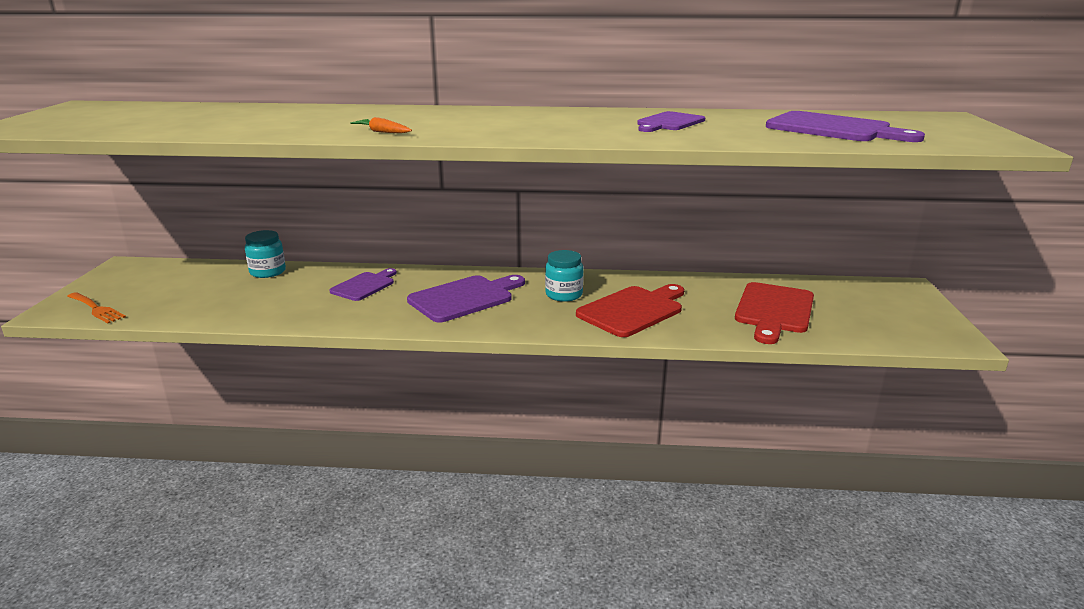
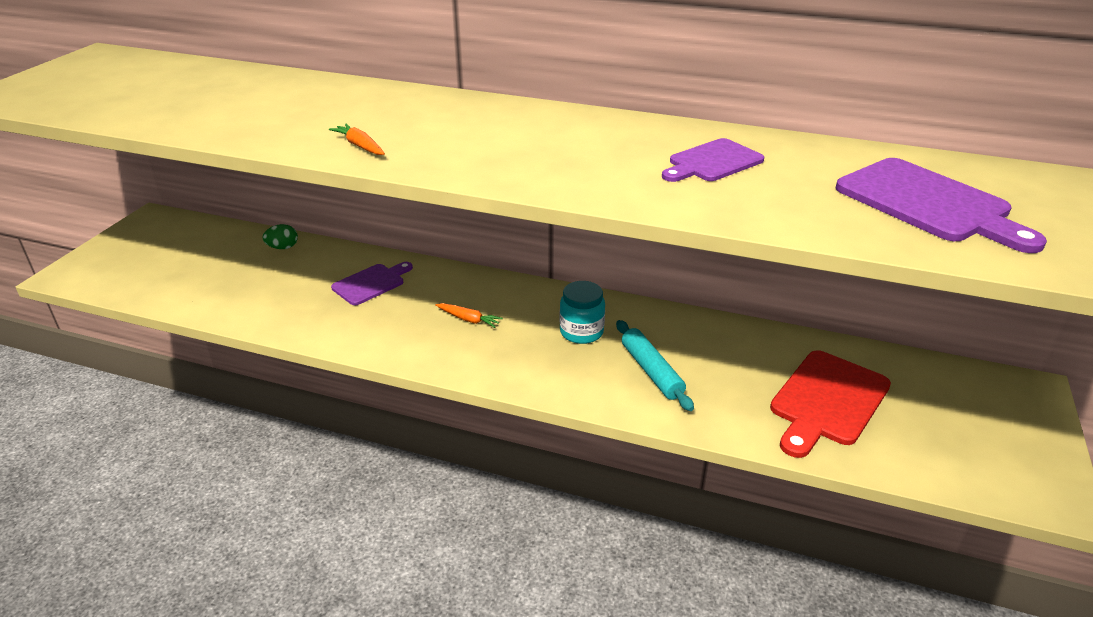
camera: 15 degrees right, 10 degrees up
orange fork [67,292,126,323] -> none
turquoise jar [245,230,286,278] -> green egg [263,224,298,249]
purple cutting board [407,275,525,322] -> orange carrot [435,303,503,328]
red cutting board [576,284,684,337] -> turquoise rolling pin [616,320,694,411]

